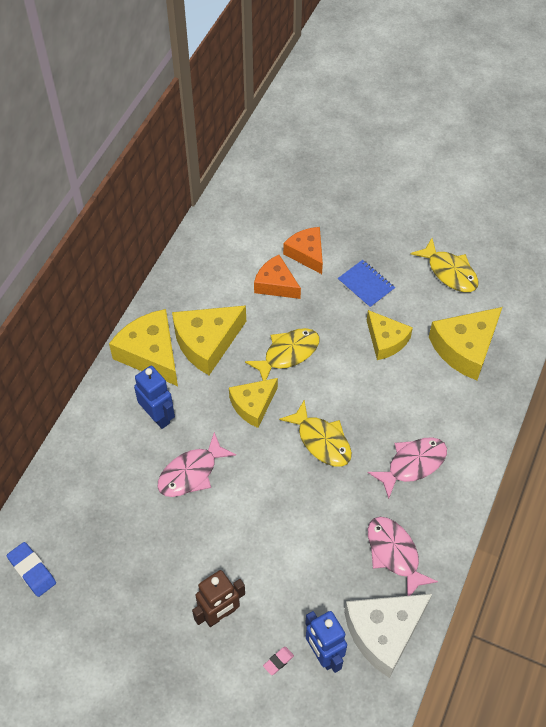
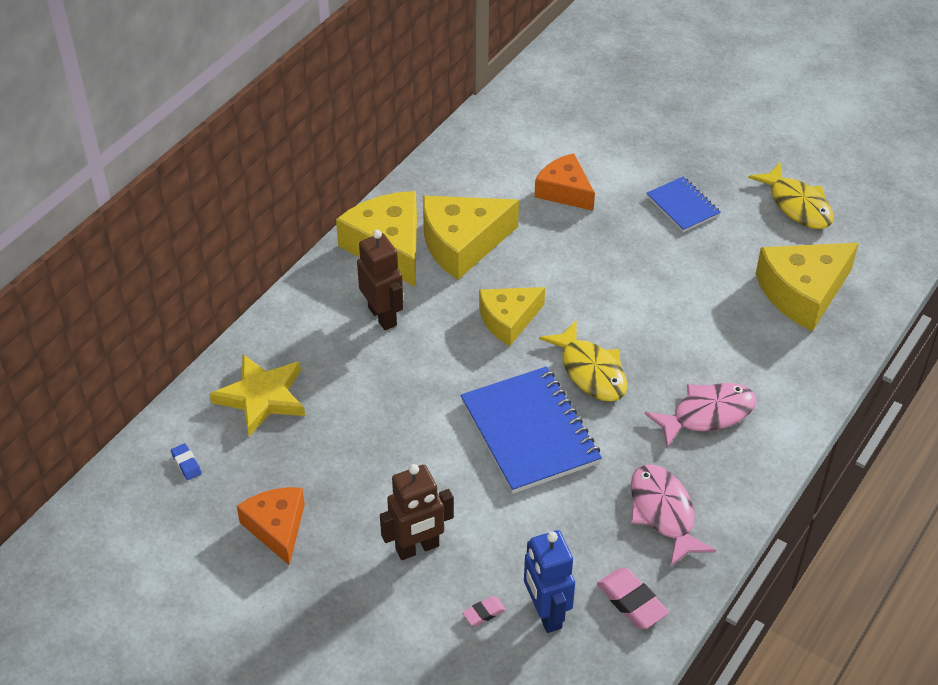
camera: 10 degrees right, 10 degrees down
blue eraser [7,542,56,597] -> blue eraser [171,443,202,480], size x0.56
blue robot [134,366,175,429] -> brown robot [357,230,403,330]
pink fish [158,432,236,497] -> none
yellow fish [245,328,320,381] -> none
orange cheese [283,227,323,274] -> orange cheese moved to [237,487,305,565]
white cheese [344,594,432,678] -> pink eraser [597,568,669,629]
yellow cheese [367,310,413,360] -> none
none -> yellow star [210,354,305,436]
none -> blue notebook [461,366,602,494]

